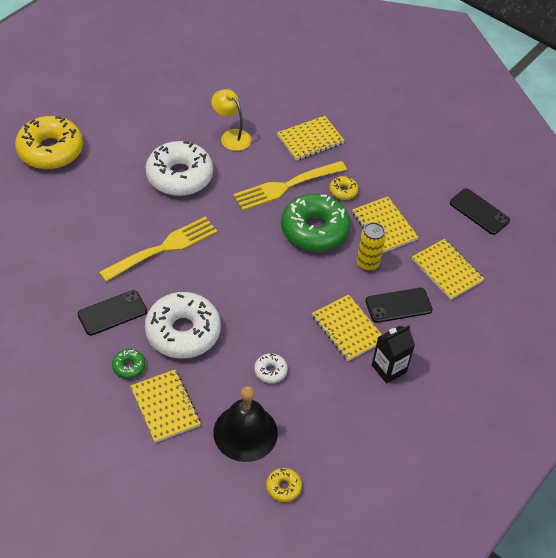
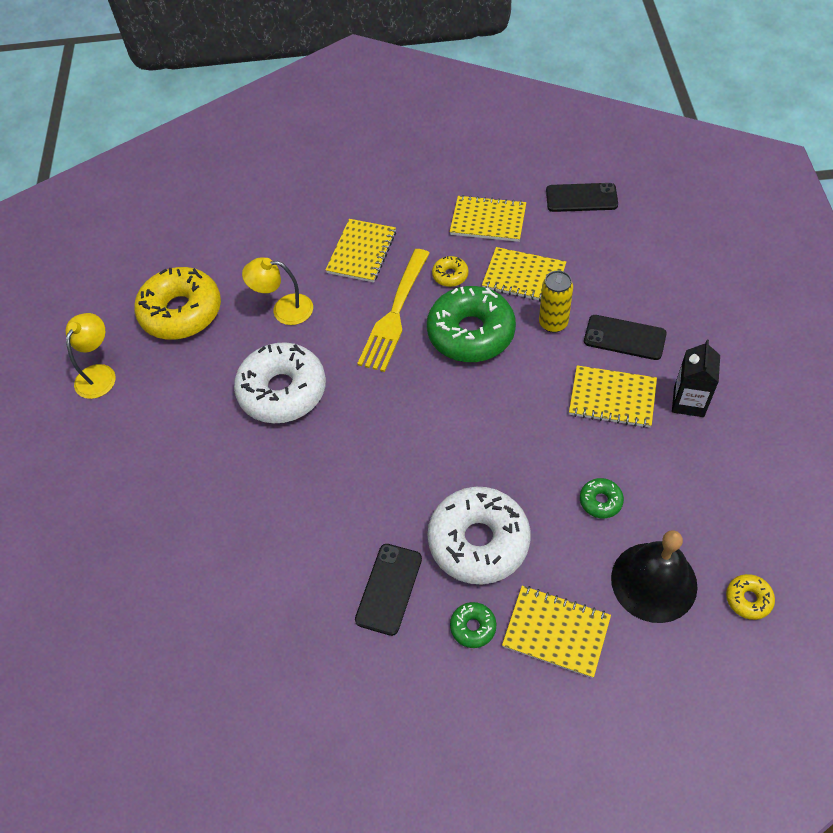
camera: 35 degrees left, 5 degrees up
yellow donut [15,116,83,169] -> yellow donut moved to [134,267,221,340]
yellow fork [99,217,217,282] -> none
white donut [254,353,288,383] -> green donut [580,478,624,519]
black phone [365,288,433,323] -> black phone turned 75 degrees clockwise [584,315,667,360]
yellow notebook [412,239,484,300] -> yellow notebook moved to [450,195,526,242]
none -> yellow lamp [66,313,116,399]

